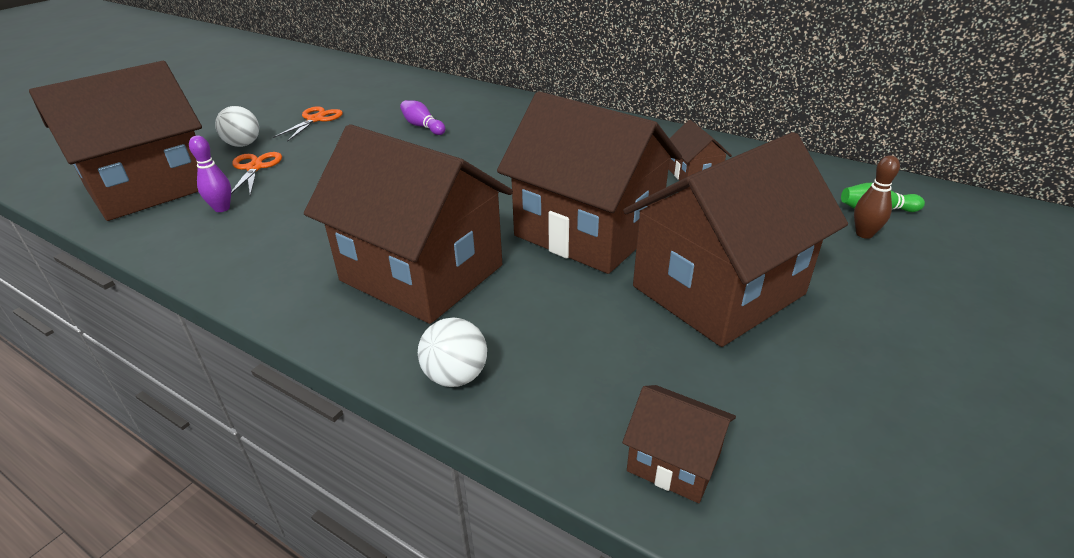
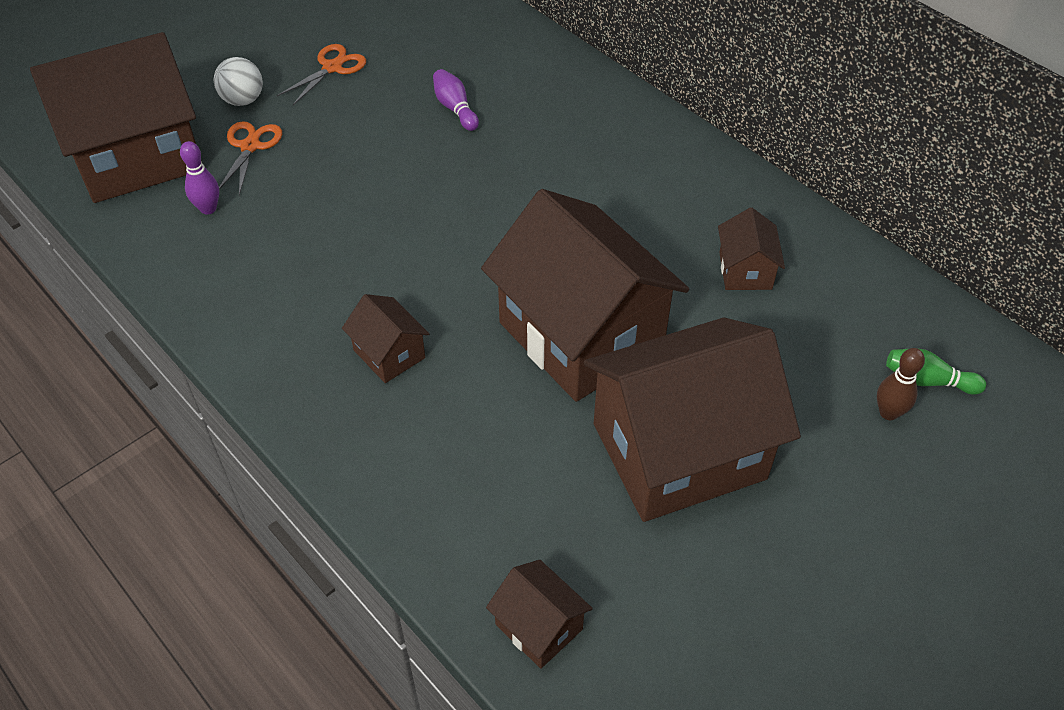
camera: 15 degrees right, 15 degrees up
brown house [304,124,513,324] -> brown house [342,294,430,383], size x0.43
white ball [418,317,487,387] -> none

